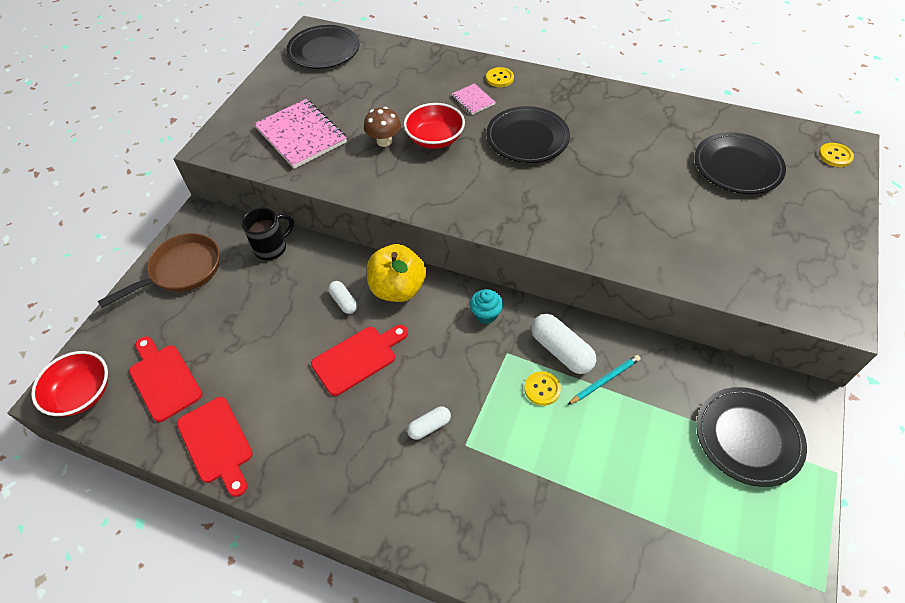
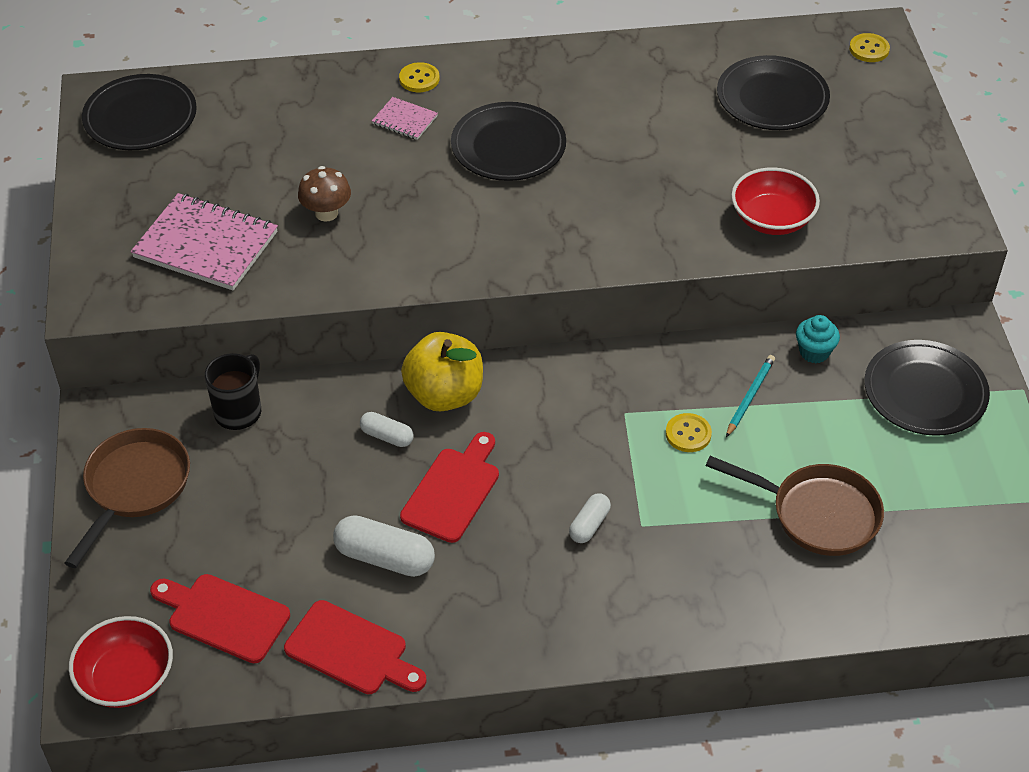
camera: 30 degrees left, 5 degrees down
red bowl [404,103,465,149] -> red bowl moved to [731,167,820,235]
turquoise cupcake [470,289,503,324] -> turquoise cupcake moved to [796,315,840,363]
white capsule [531,314,596,374] -> white capsule moved to [333,515,435,577]
none -> brown pan [706,456,884,556]

